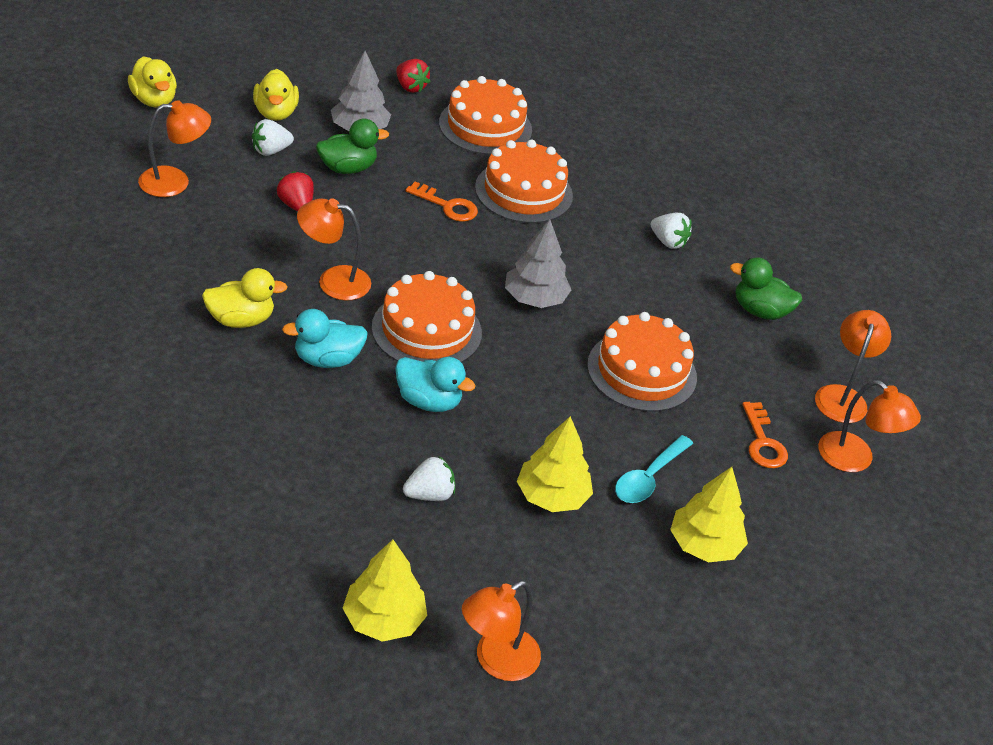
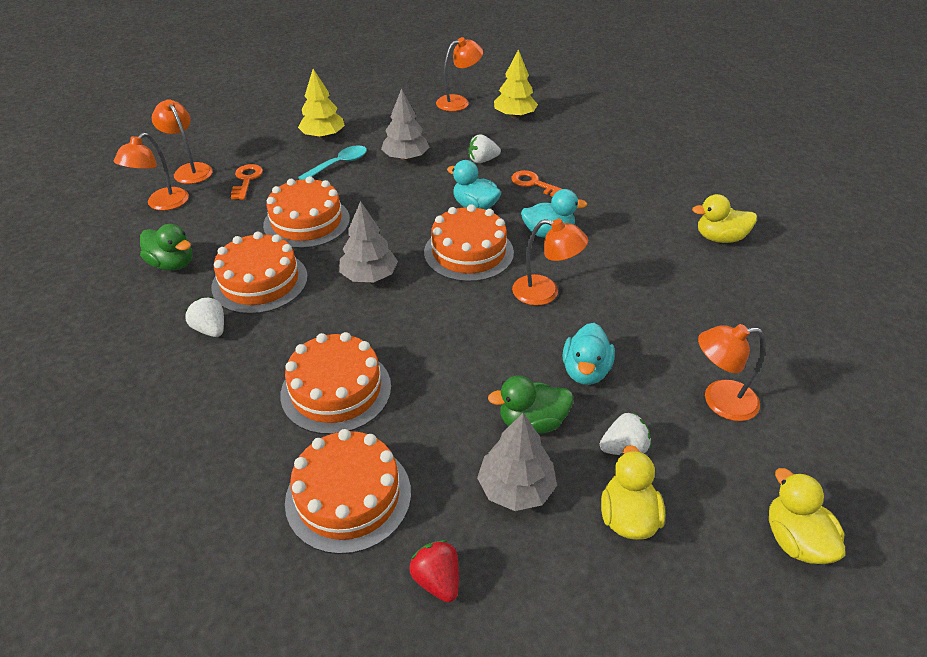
camera: 165 degrees left, 0 degrees up
yellow duck [202,268,287,328] -> yellow duck moved to [692,194,757,243]
red strawberry [277,171,314,212] -> turquoise duck [563,323,615,385]
orange key [406,182,478,222] -> orange key moved to [511,170,562,197]
yellow tree [517,416,593,512] -> grey tree [381,88,429,161]
none -> orange cake [211,231,308,314]

